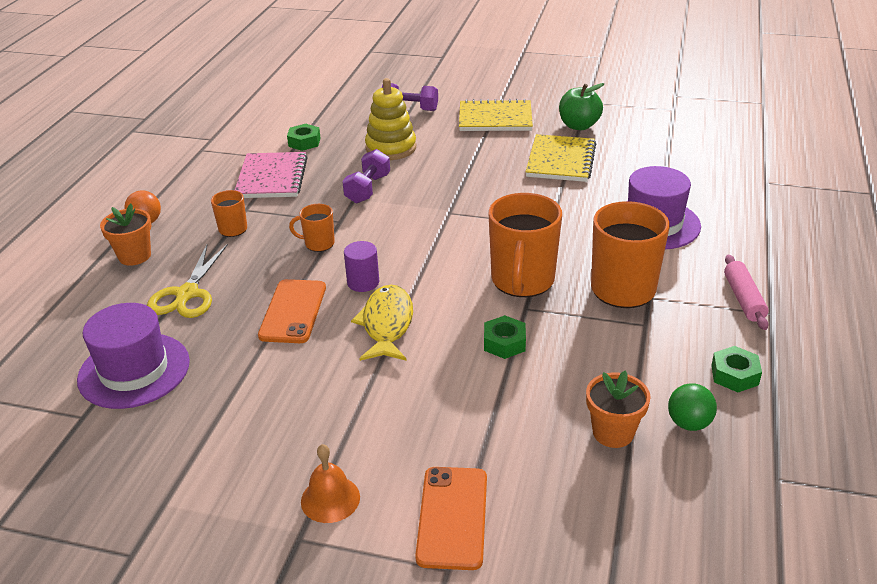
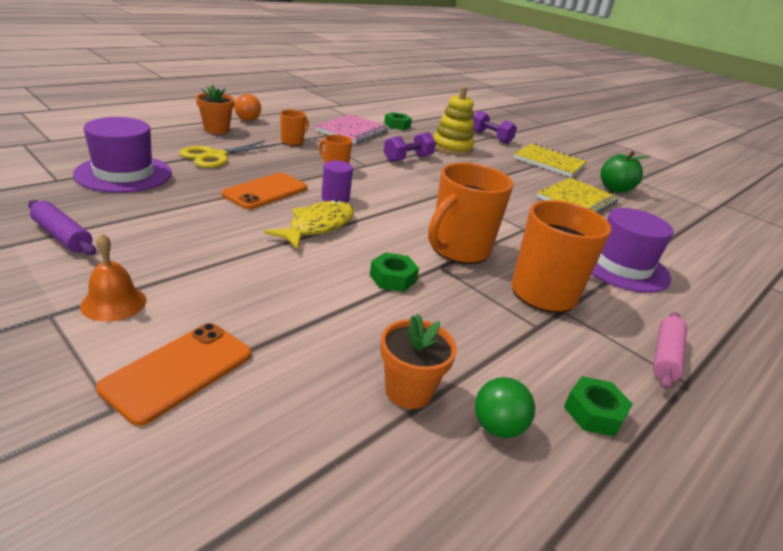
camera: 25 degrees right, 5 degrees down
none -> purple rolling pin [28,200,96,255]

